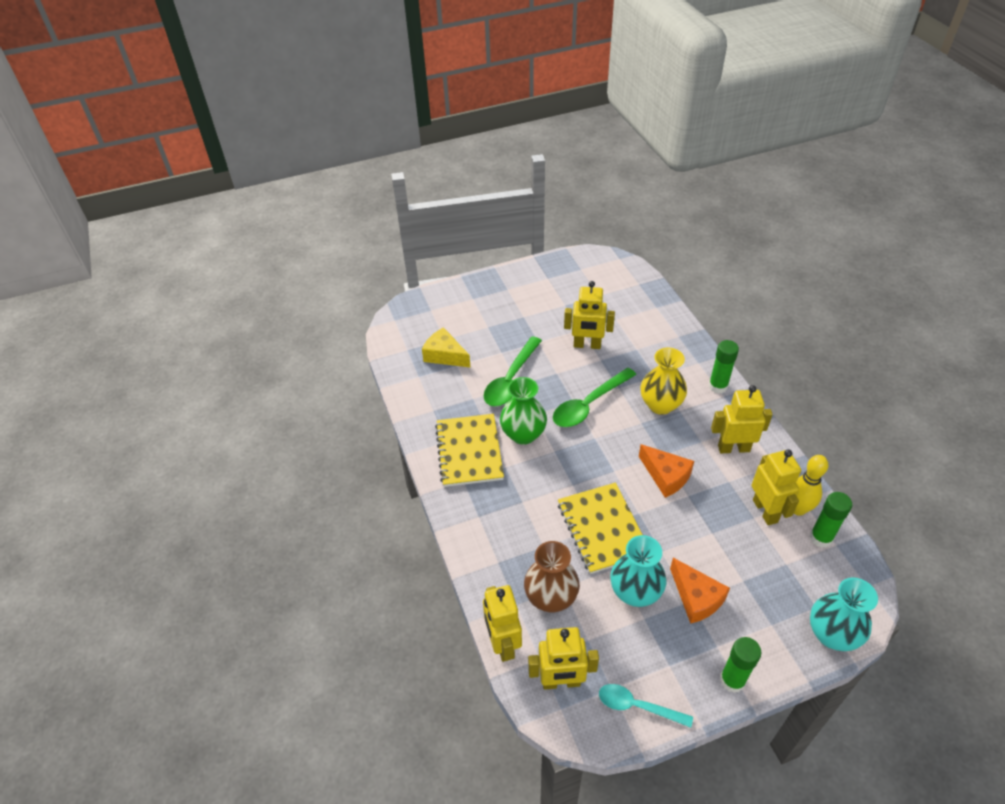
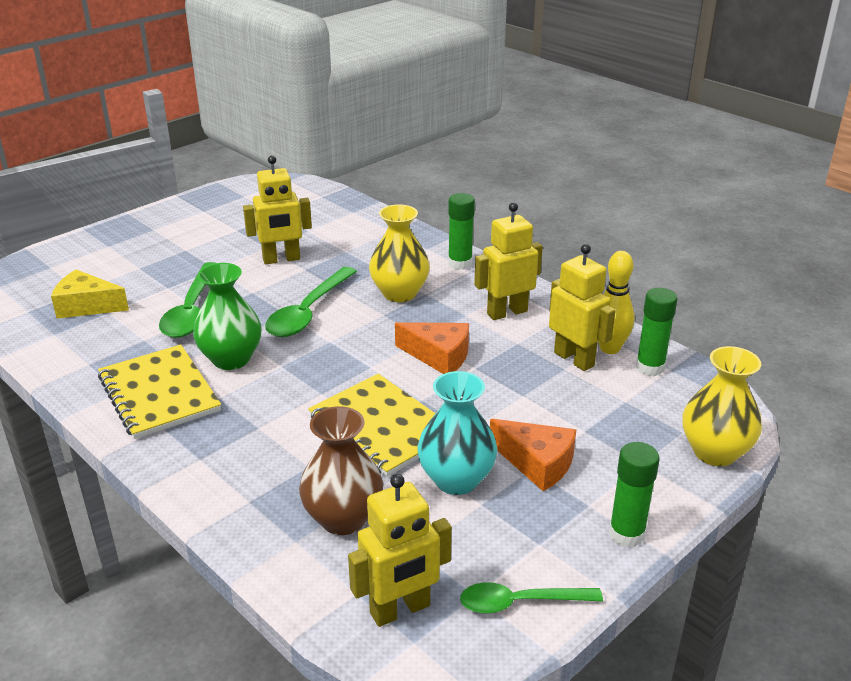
camera: 25 degrees left, 15 degrees down
yellow robot [483,585,522,662] -> none
turquoise spoon [599,684,693,728] -> green spoon [460,582,603,614]
turquoise vase [810,577,878,651] -> yellow vase [683,346,762,466]

